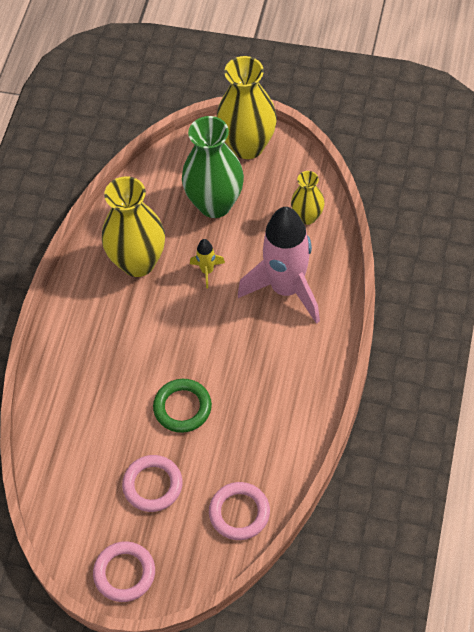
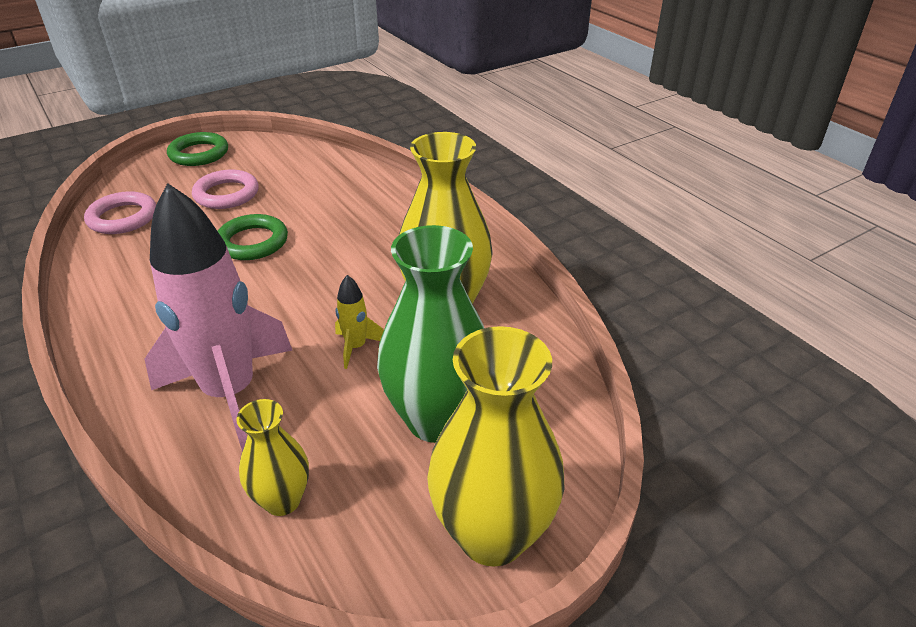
camera: 130 degrees right, 20 degrees down
pink ring [93,541,155,602] -> green ring [167,132,228,166]

